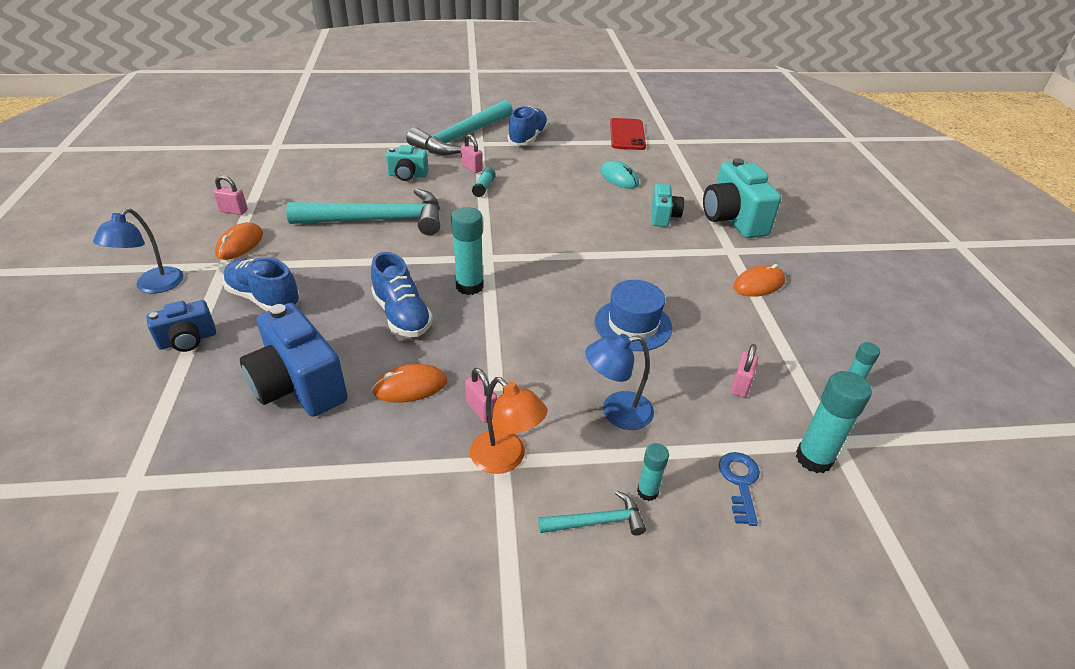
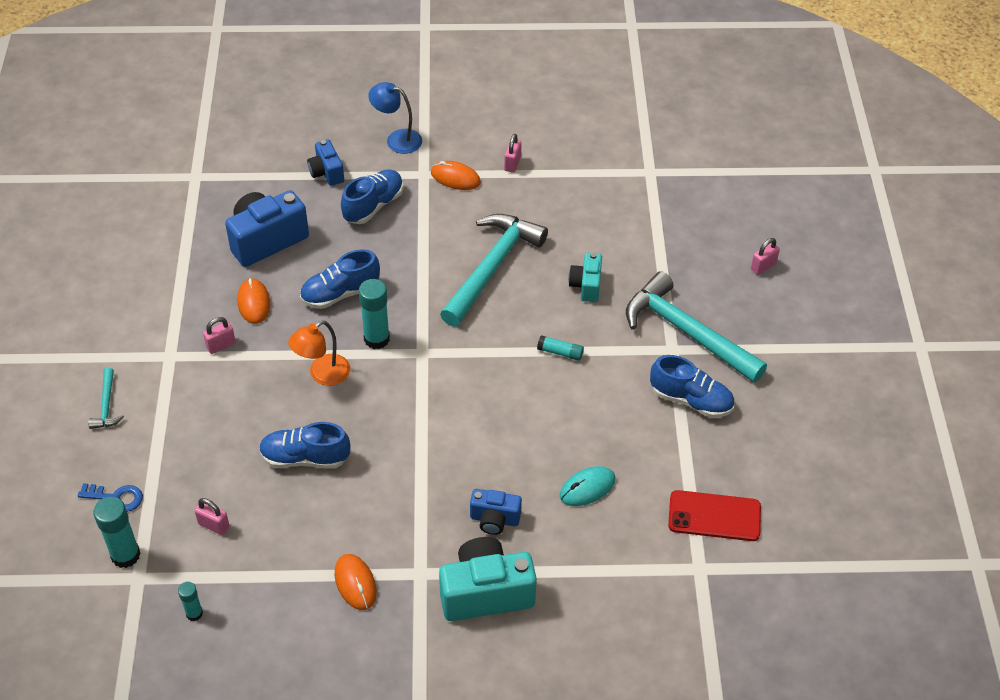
camera: 95 degrees right, 10 degrees up
turquoise hammer [286,188,440,235] -> turquoise hammer turned 150 degrees counterclockwise [440,214,548,327]
pink padlock [461,134,483,173] -> pink padlock moved to [751,238,780,275]
orange lamp [470,377,547,474] -> orange lamp moved to [288,321,350,386]
blue lamp [586,334,654,430] -> none
blue hat [594,280,672,351] -> blue shoe [259,422,350,469]
turquoise glue stick [637,443,669,501] -> none
turquoise camera [652,184,684,227] -> blue camera [470,489,522,535]

